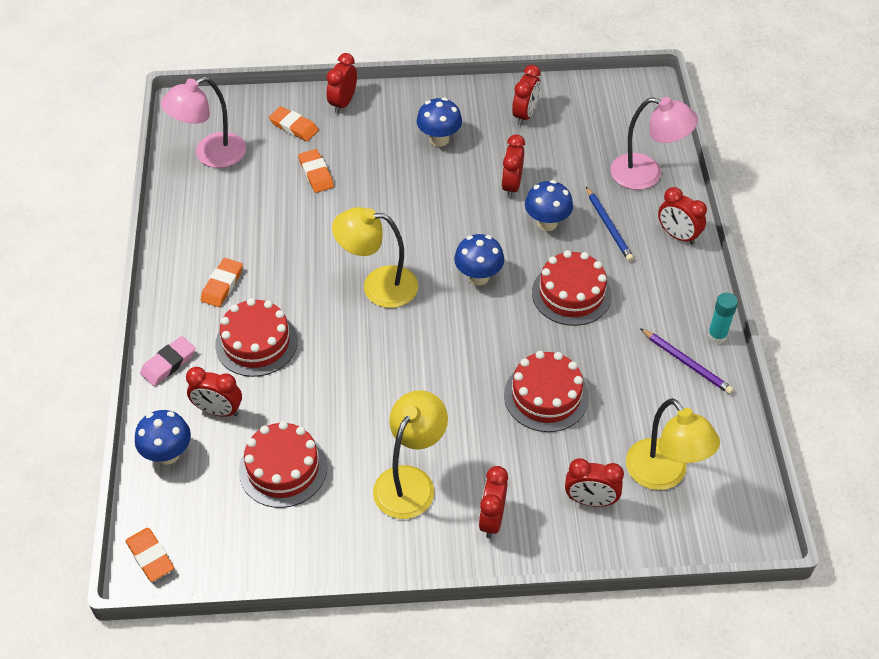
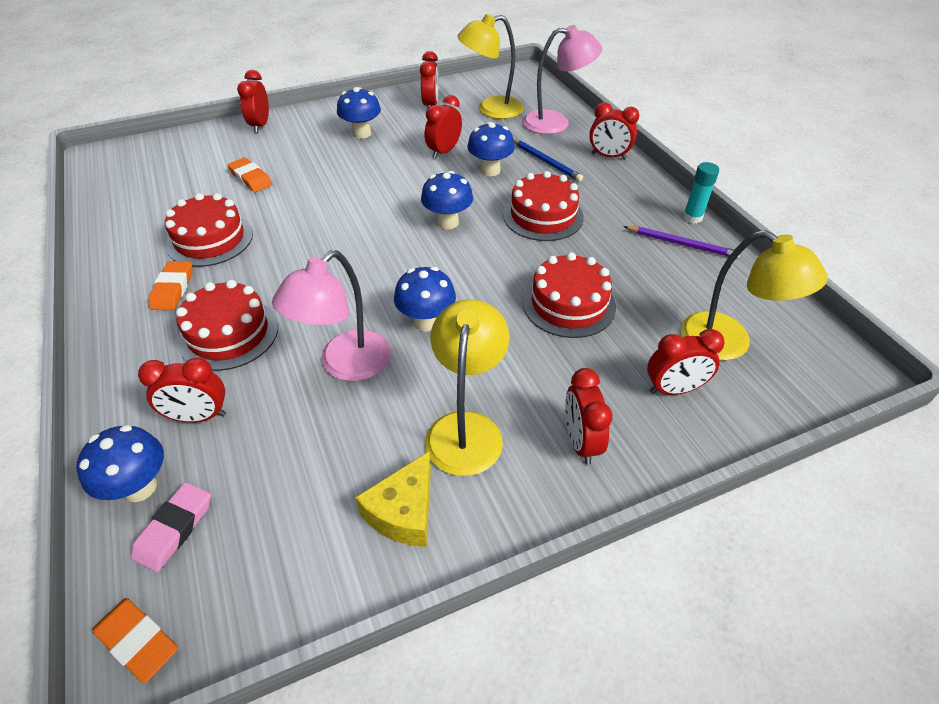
camera: 20 degrees left, 5 degrees down
pink eraser [140,336,196,386] -> pink eraser moved to [131,482,211,572]
pink lamp [161,76,246,168] -> pink lamp moved to [272,250,391,381]
red cake [239,421,327,508] -> red cake moved to [165,193,253,267]
orange eraser [269,106,319,141] -> none
yellow lamp [332,207,418,308] -> yellow lamp moved to [457,14,524,119]
red clock [502,134,525,198] -> red clock turned 45 degrees clockwise [425,95,462,159]
none -> yellow cheese [355,451,431,547]
none -> blue mushroom [394,267,456,332]

